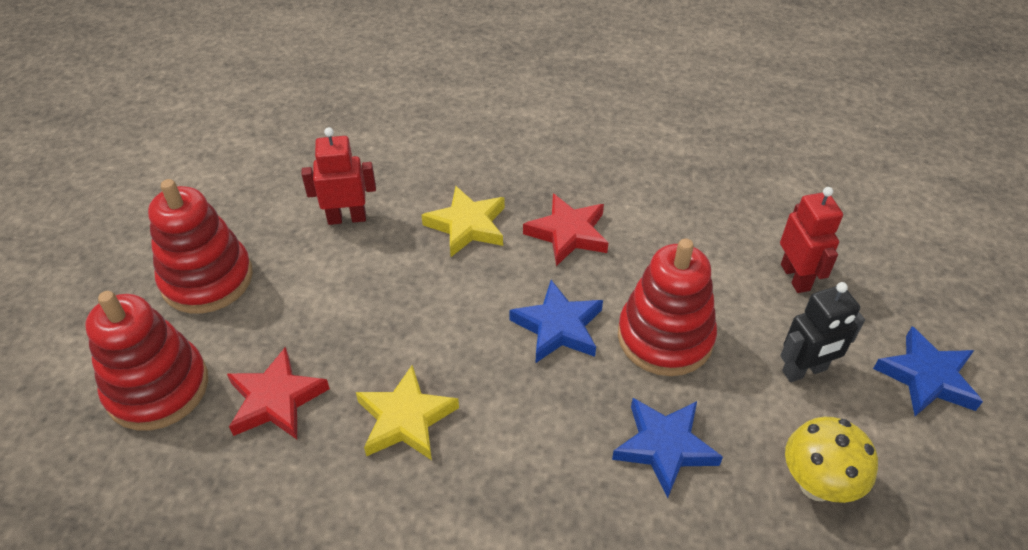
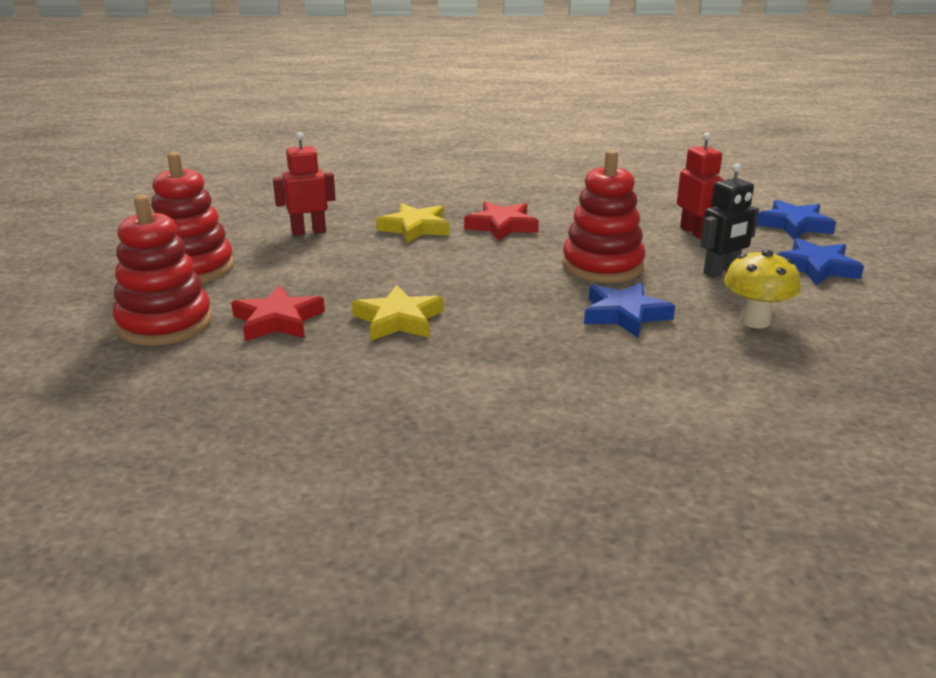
camera: 10 degrees left, 20 degrees down
blue star [509,280,603,363] -> blue star moved to [757,199,836,239]

